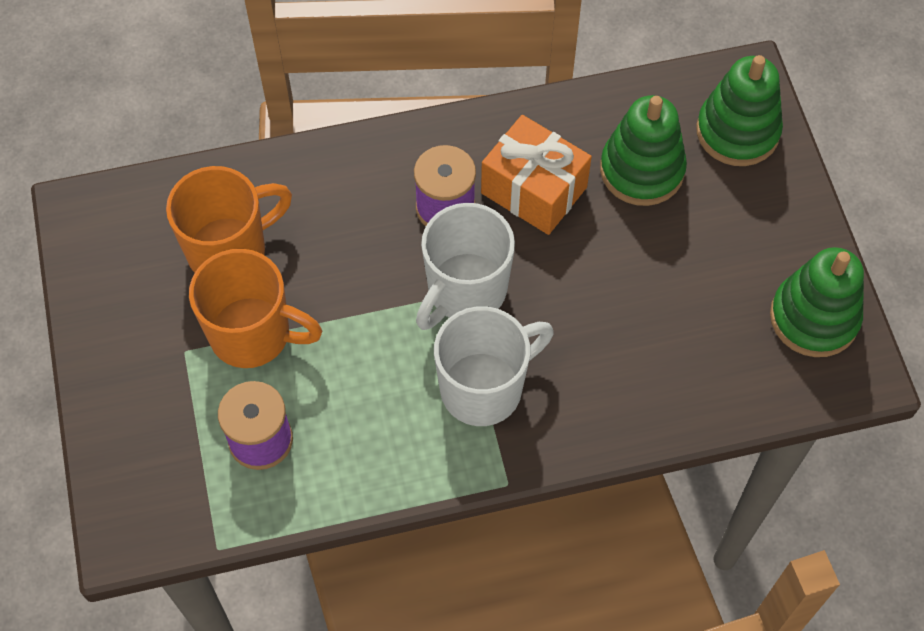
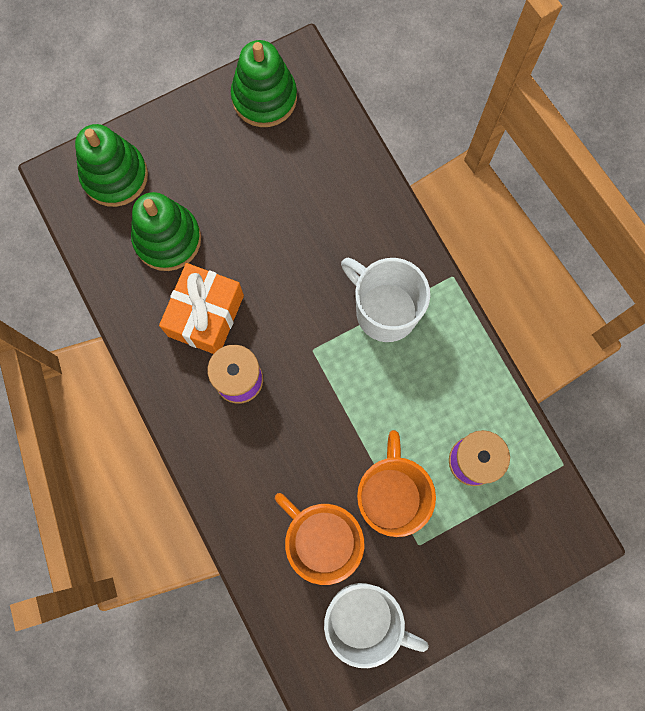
camera: 105 degrees left, 15 degrees up
white mug [416,203,515,330] -> white mug moved to [324,583,429,668]

